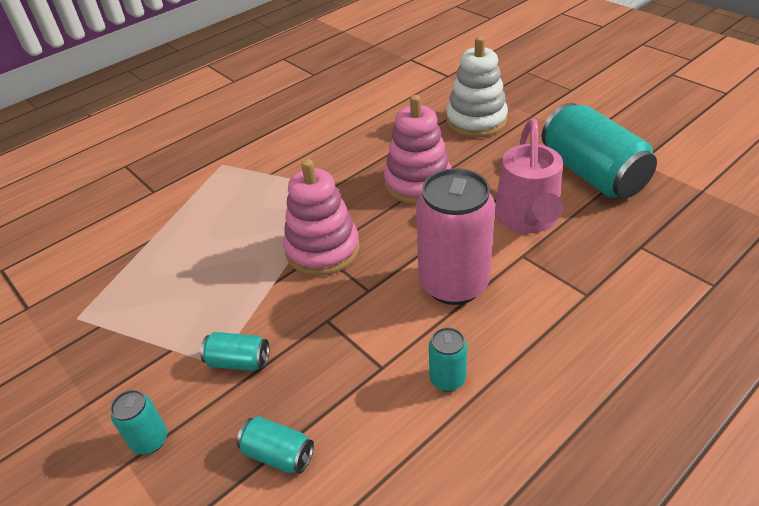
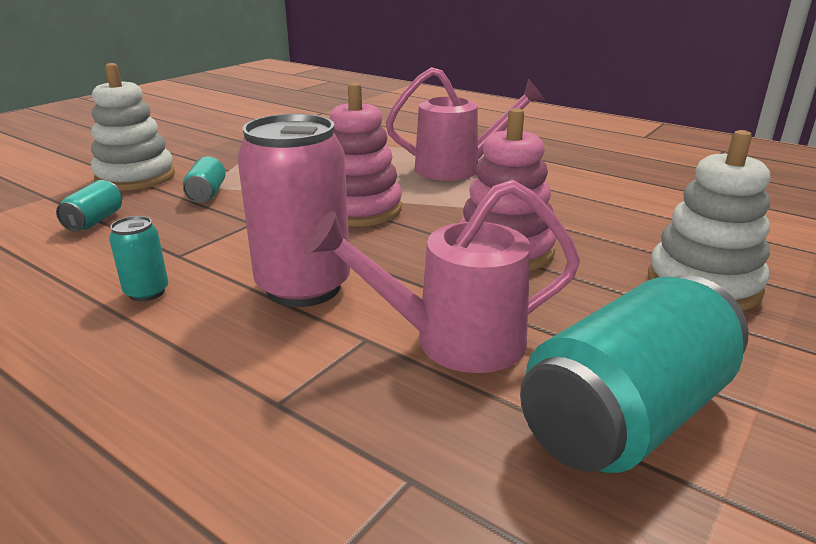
camera: 75 degrees right, 15 degrees down
turquoise can [110,390,167,454] -> white stacking toy [91,63,175,191]
none -> pink watering can [385,67,545,181]

